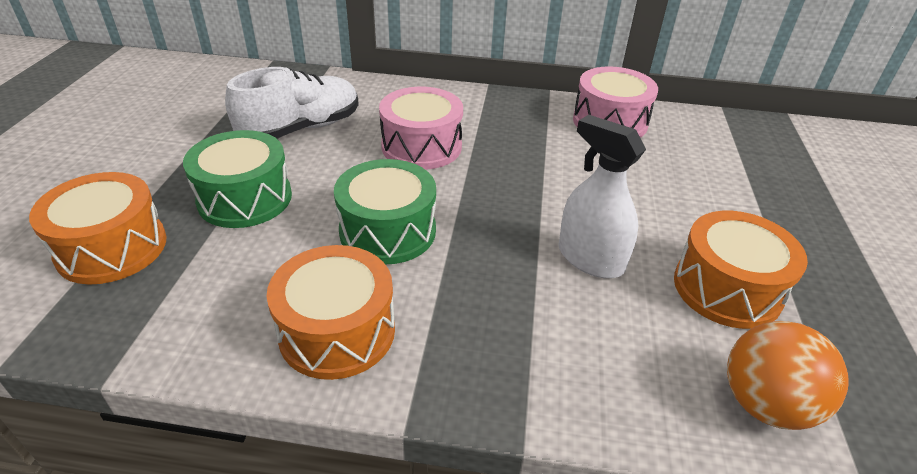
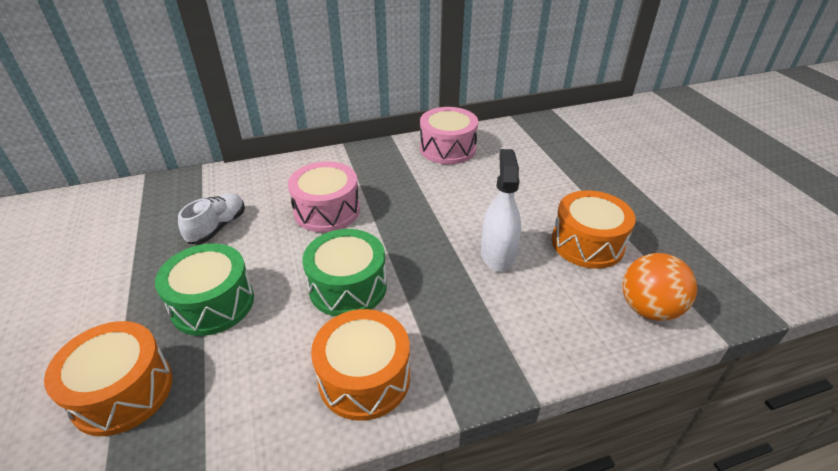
camera: 25 degrees left, 0 degrees up
white shoe [225,67,359,138] -> white shoe [178,193,245,244], size x0.65
white spray bottle [559,115,646,278] -> white spray bottle turned 75 degrees clockwise [481,149,521,272]

